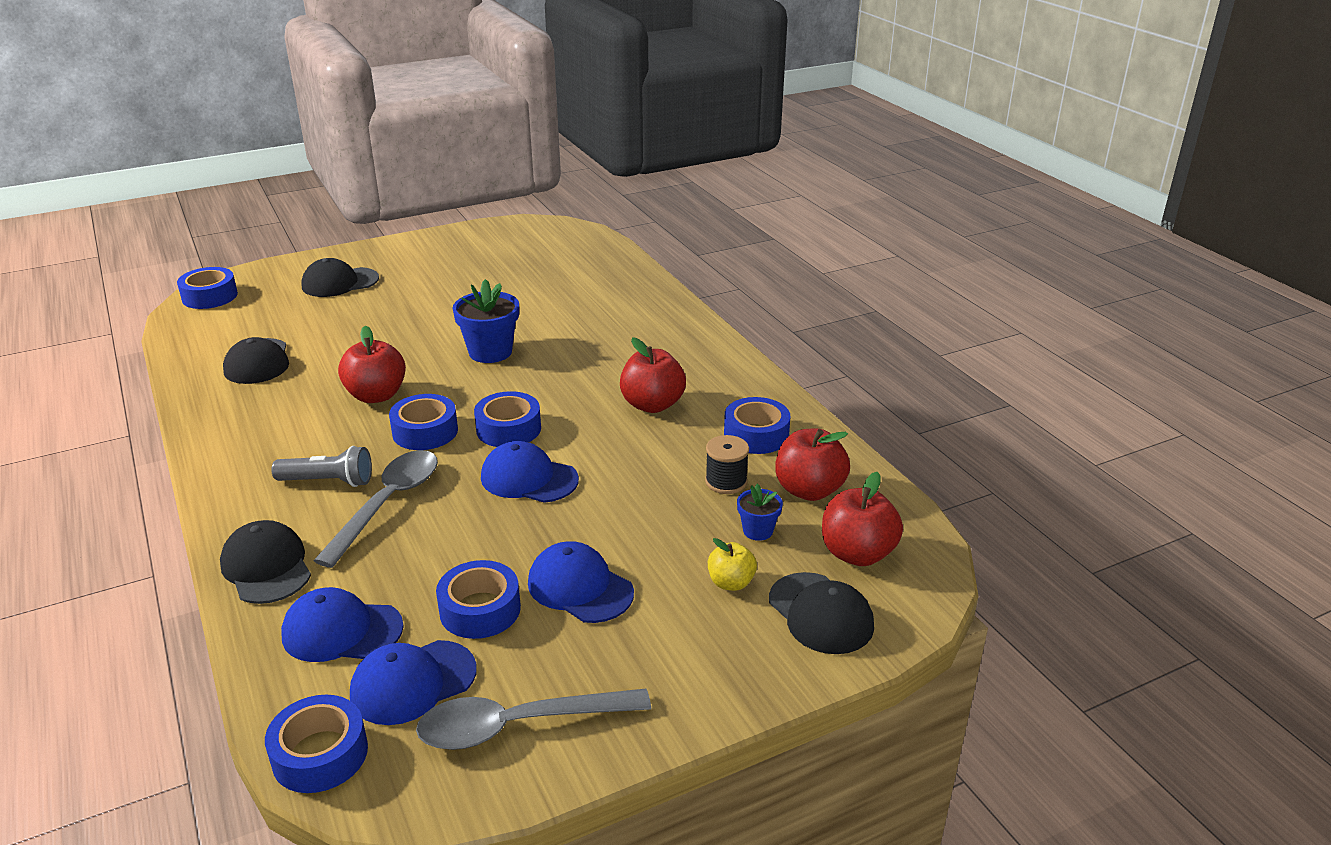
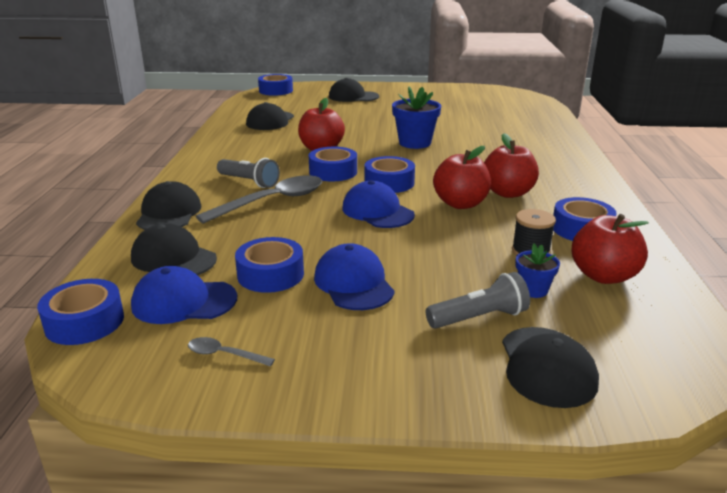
camera: 30 degrees right, 5 degrees down
blue cap [281,587,404,662] -> black cap [131,223,217,275]
grey spoon [416,689,651,750] -> grey spoon [188,337,275,367], size x0.45
yellow apple [708,538,757,591] -> grey flashlight [426,272,530,329]
red apple [822,472,903,566] -> red apple moved to [433,146,491,209]

